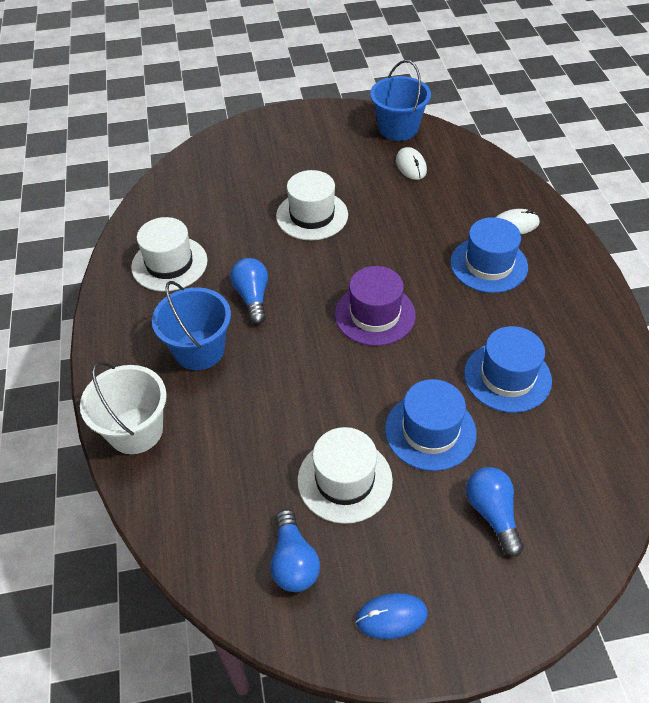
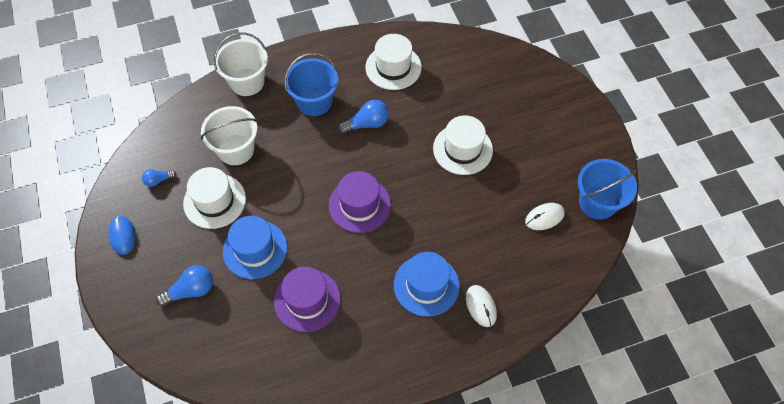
camera: 80 degrees right, 10 degrees up
blue light bulb [270,509,320,592] -> blue light bulb [142,169,177,187], size x0.60
blue hat [464,326,552,413] -> purple hat [274,267,341,332]
none -> white bucket [201,106,257,165]

